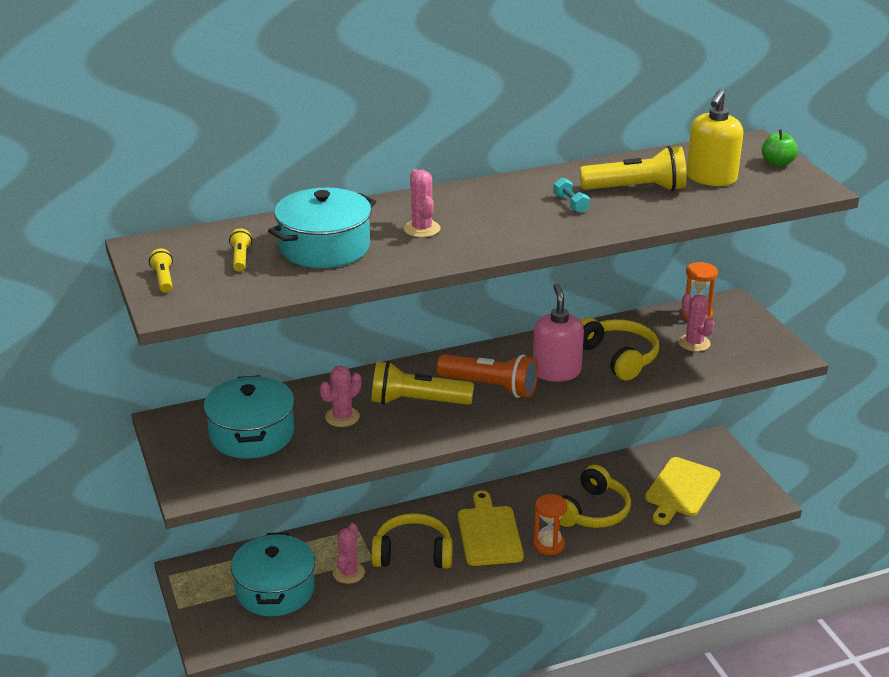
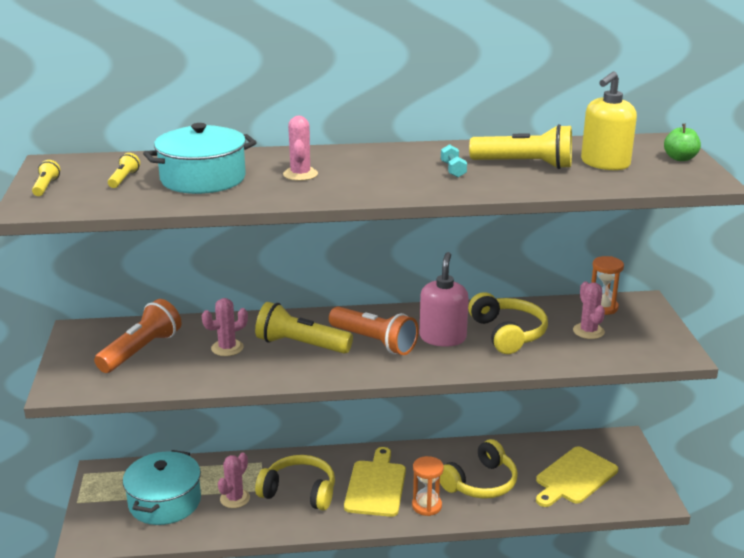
camera: 15 degrees right, 5 degrees down
turquoise pot [204,375,295,459] -> orange flashlight [94,299,181,373]

